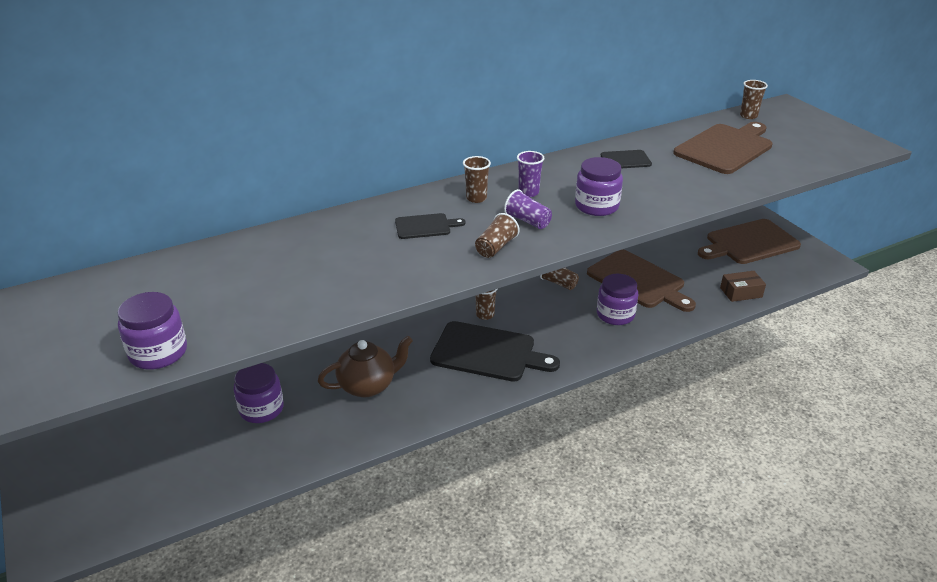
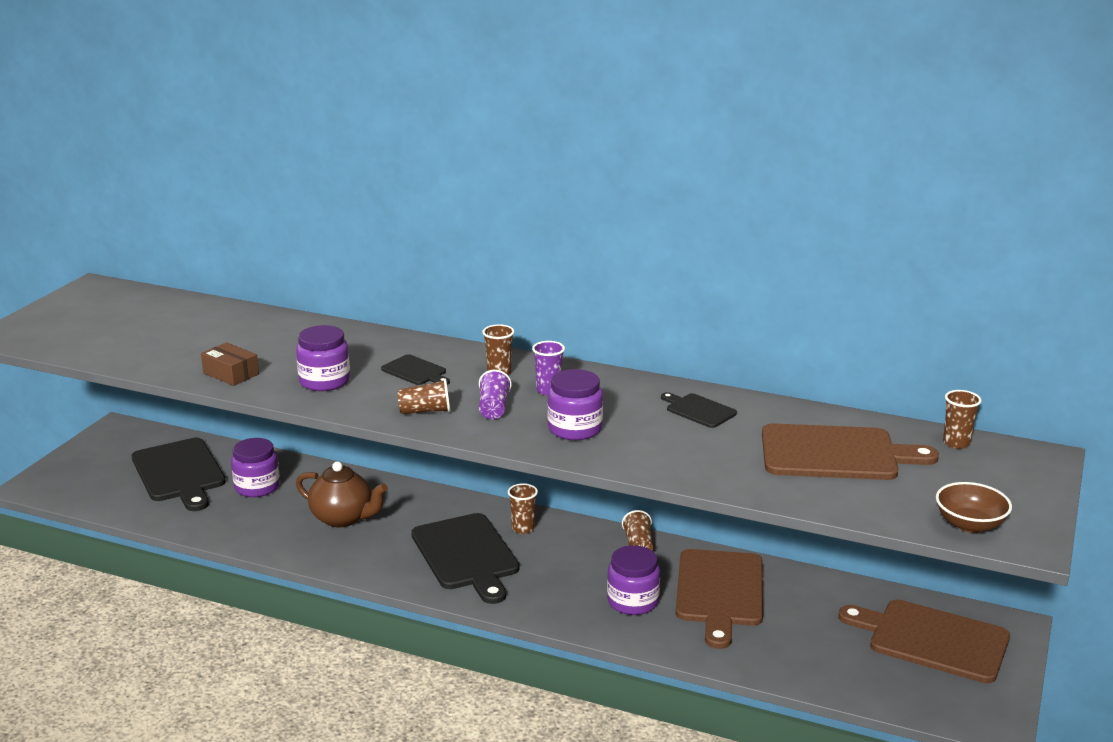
camera: 50 degrees right, 10 degrees down
purple jar [118,292,187,369] -> purple jar moved to [296,325,350,391]
brown box [720,271,766,302] -> brown box moved to [201,342,259,386]
none -> black cutting board [132,438,226,511]
none -> brown bowl [936,482,1012,533]

